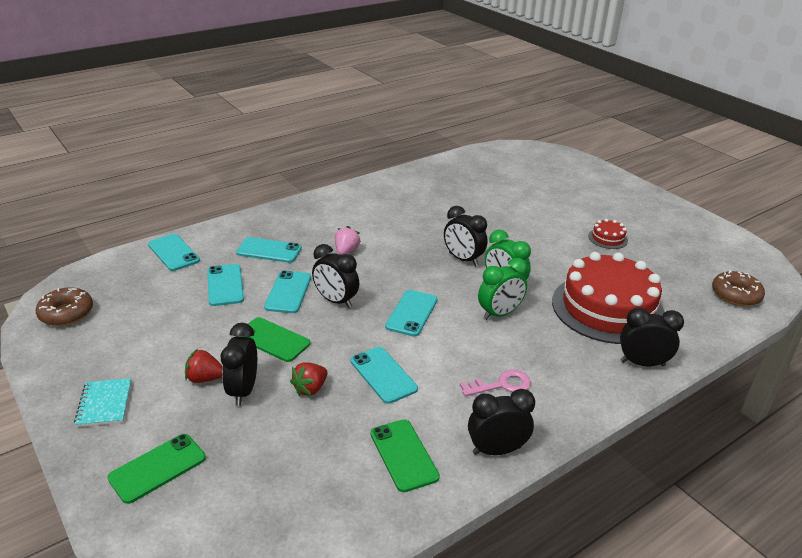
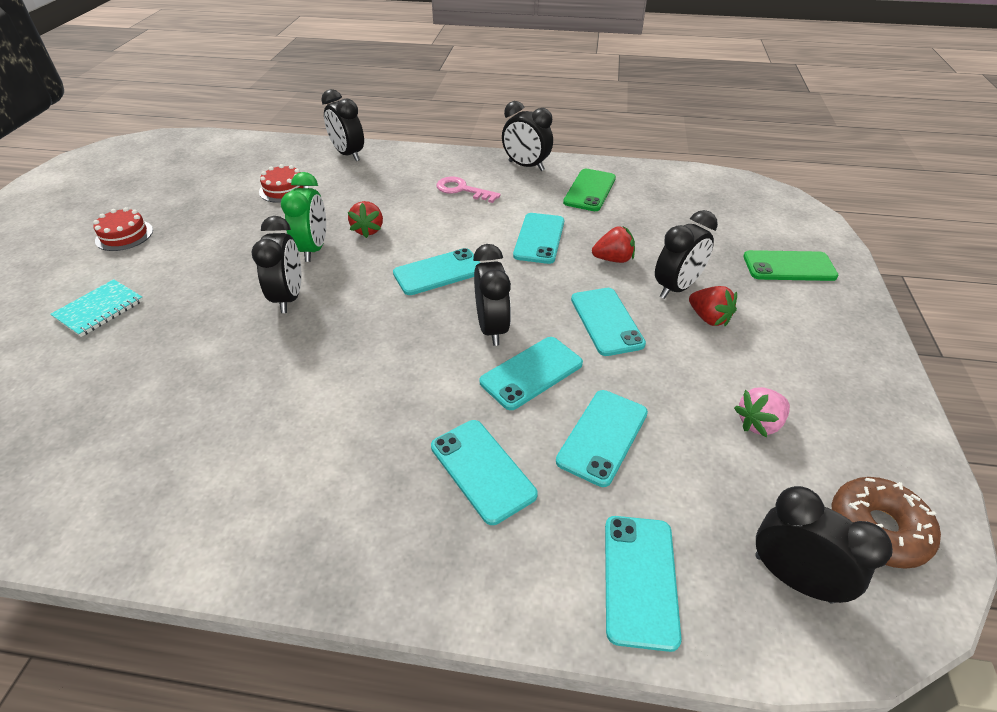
camera: 135 degrees left, 10 degrees up
turquoise notebook [74,378,132,427] -> turquoise notebook moved to [50,279,143,337]
green phone [236,317,310,362] -> turquoise phone [571,288,646,356]
pink strawberry [335,226,361,255] -> pink strawberry moved to [734,387,790,437]
green clock [478,258,528,320] -> red strawberry [348,201,383,238]
red cake [552,252,665,344] -> red cake [259,164,309,203], size x0.40
brown donut [712,270,765,306] -> none
none -> black clock [755,486,893,604]

